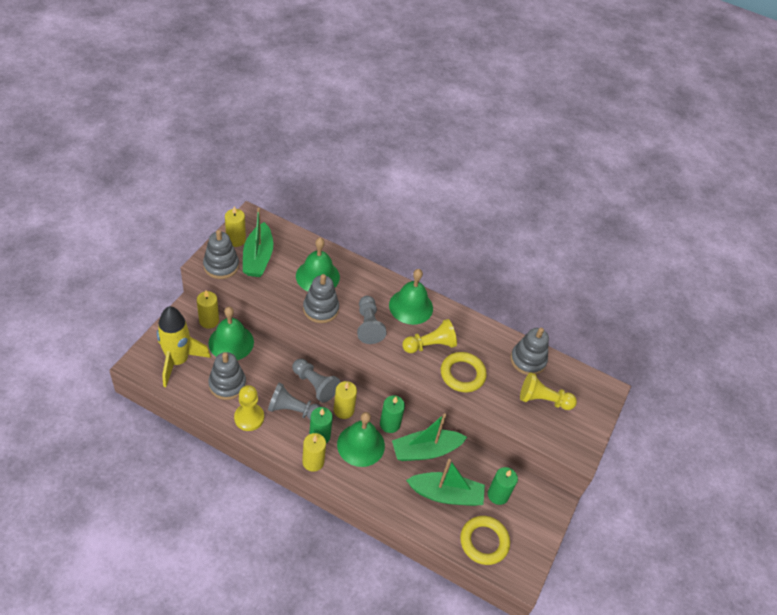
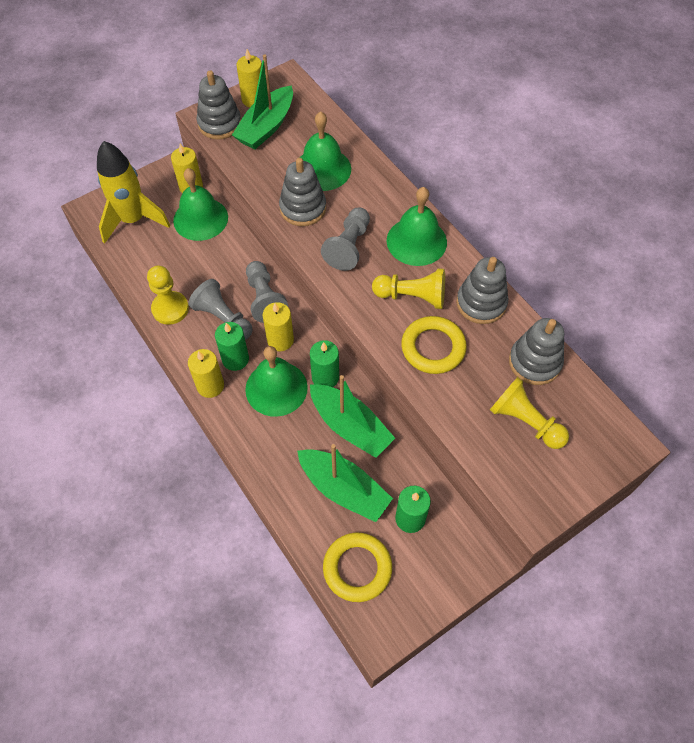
camera: 35 degrees right, 10 degrees up
grey stacking toy [208,352,246,400] -> grey stacking toy moved to [456,257,508,324]
green boat [392,413,467,461] -> green boat turned 150 degrees counterclockwise [310,375,395,458]

